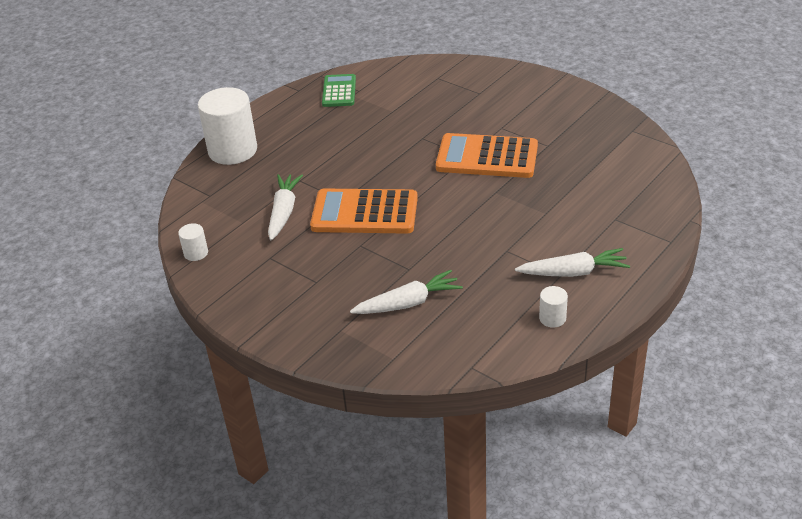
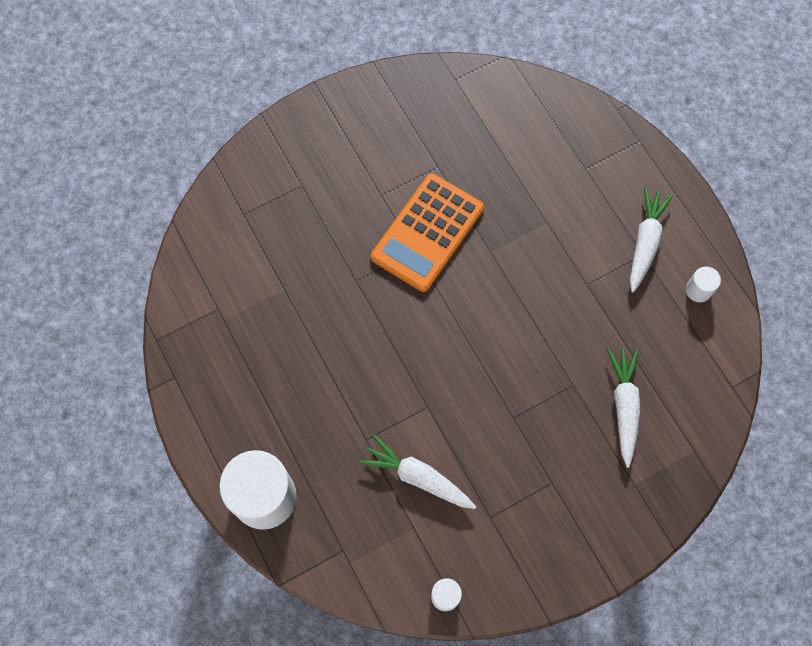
camera: 70 degrees left, 30 degrees up
orange calculator [310,189,418,234] -> none
green calculator [322,74,356,107] -> none

